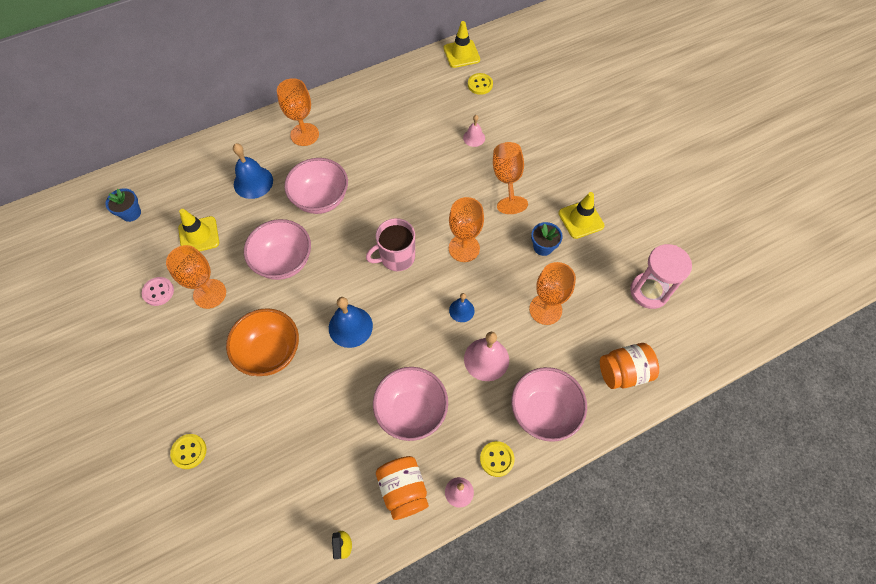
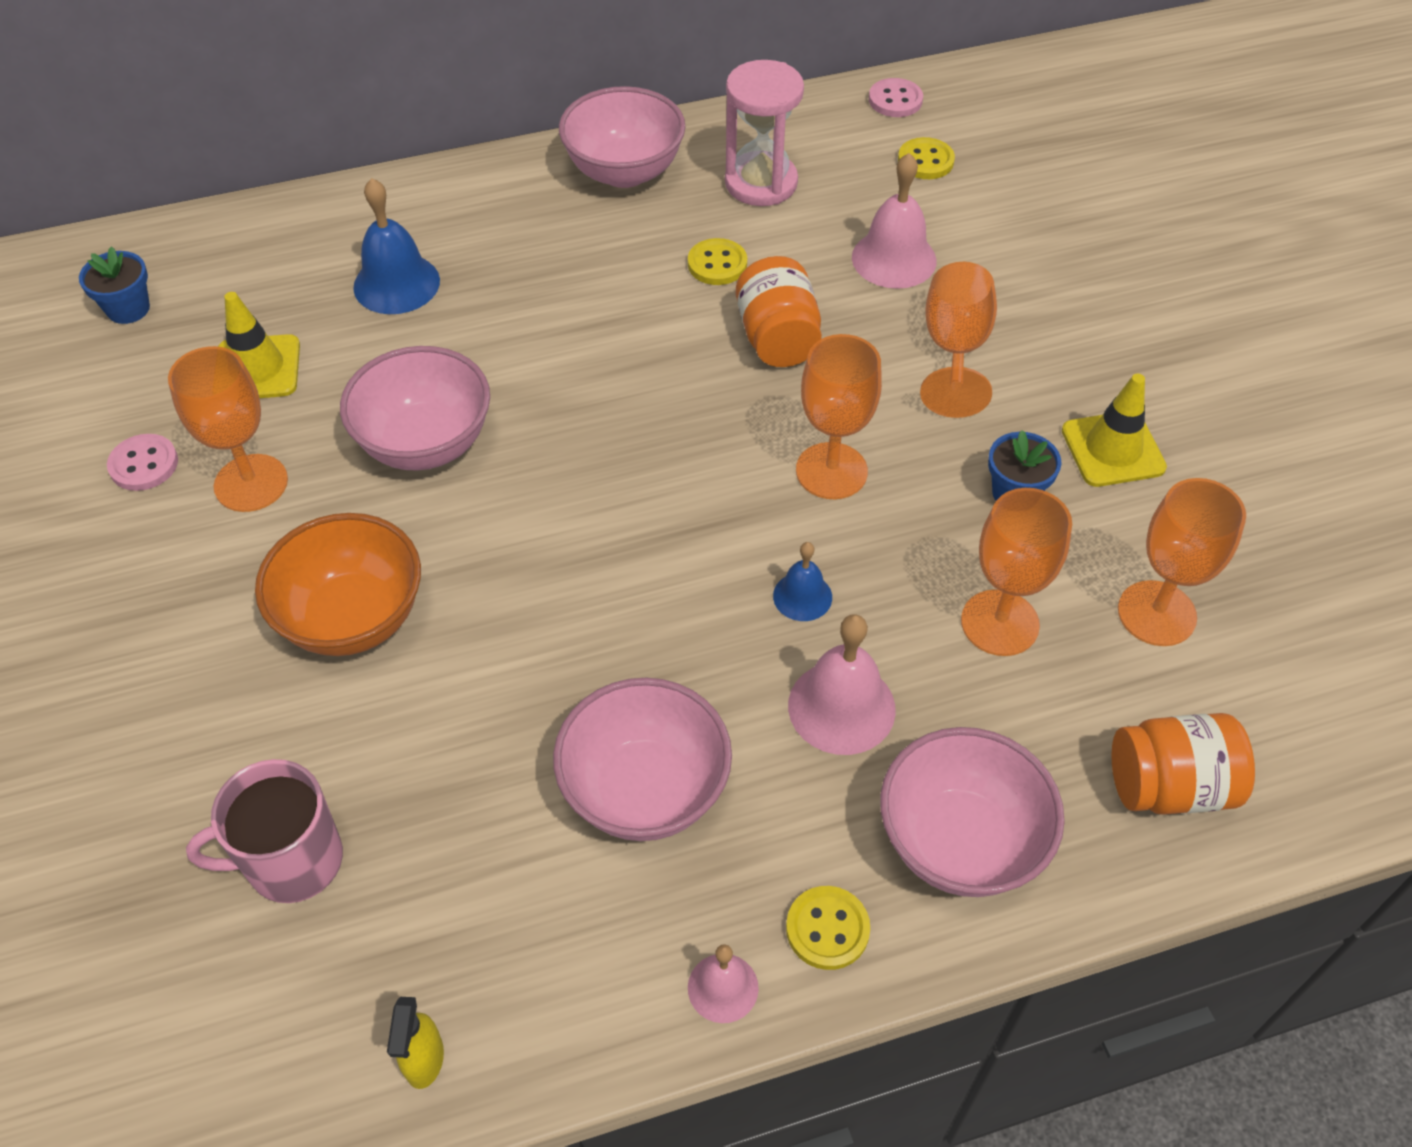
camera: 10 degrees right, 10 degrees down
yellow button [170,434,207,469] -> yellow button moved to [688,238,747,285]
orange goblet [277,78,319,146] -> orange goblet moved to [1118,478,1246,646]
pink bowl [284,158,348,214] -> pink bowl moved to [559,86,686,188]
blue bell [329,297,373,348] -> none
pink mug [366,218,415,271] -> pink mug moved to [186,759,343,903]
orange jar [376,456,429,520] -> orange jar moved to [736,256,822,367]
yellow traffic cone [444,21,480,68] -> pink button [869,78,923,117]
pink bell [463,115,485,147] -> pink bell [852,153,937,289], size x1.72
pink hourglass [630,244,692,309] -> pink hourglass moved to [725,60,804,206]

